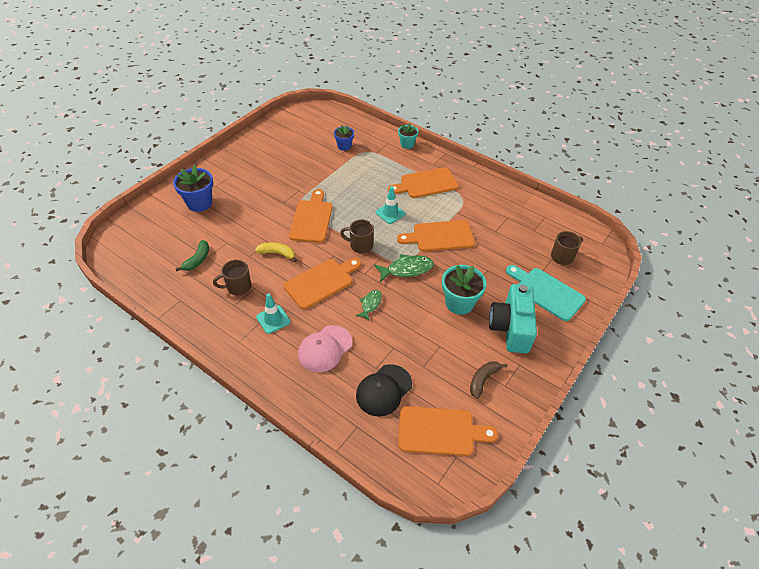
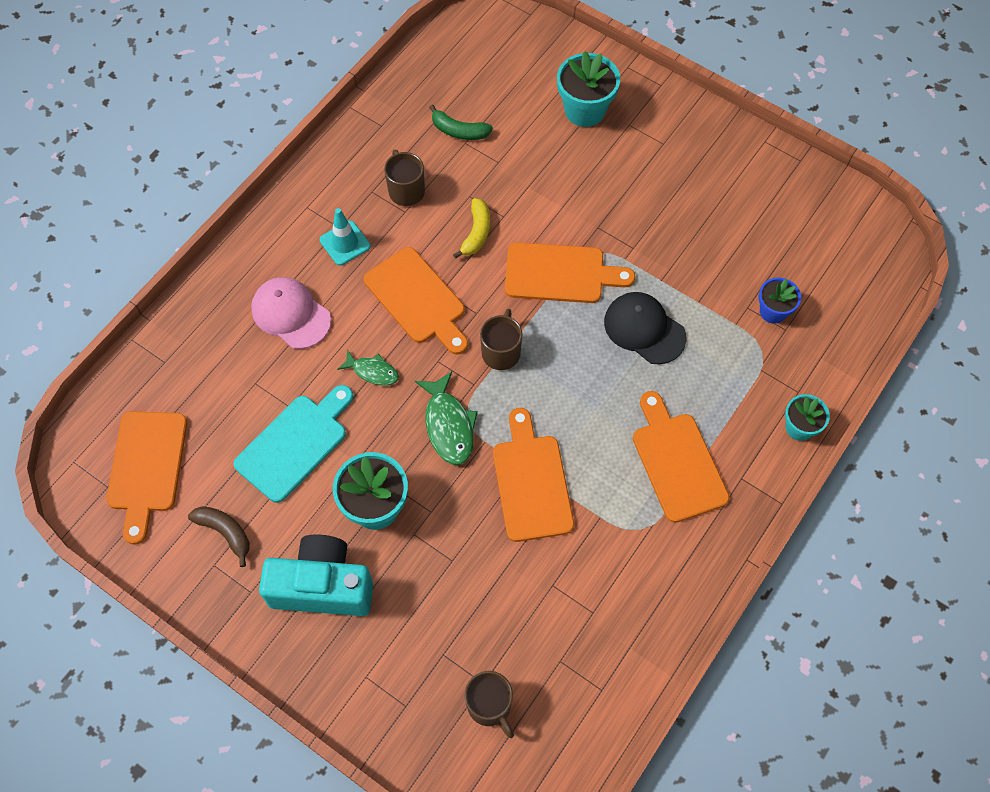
camera: 90 degrees right, 15 degrees up
blue flower pot [173,165,213,212] -> turquoise flower pot [557,51,620,127]
black cap [356,364,412,417] -> black cap moved to [604,292,687,365]
turquoise traffic cone [376,187,405,224] -> none
turquoise cutting board [506,265,586,321] -> turquoise cutting board moved to [233,385,353,503]

